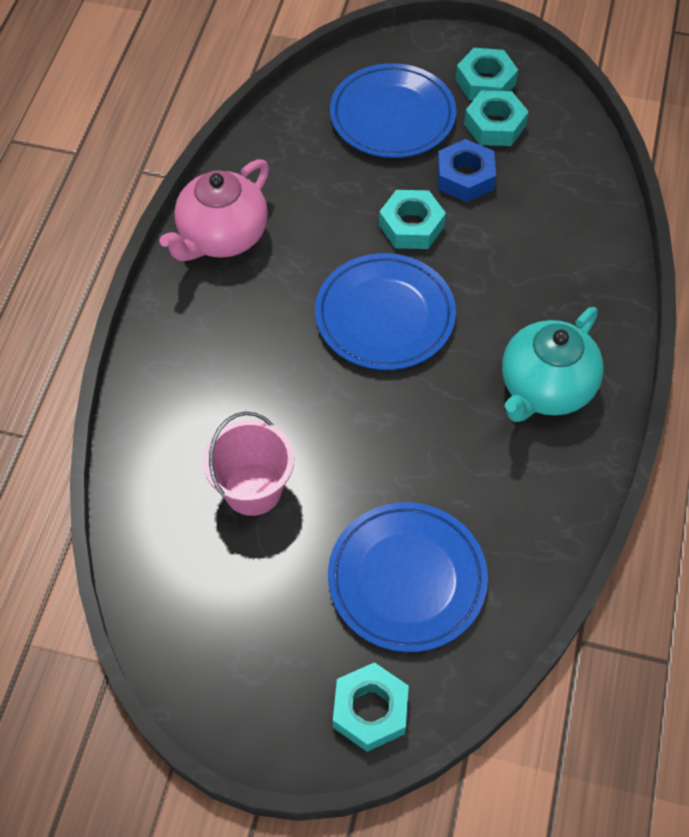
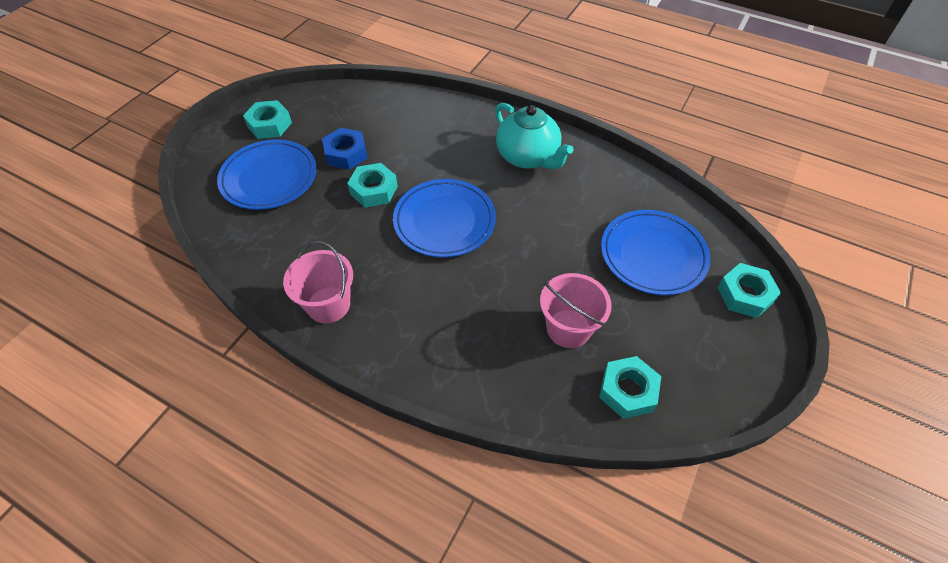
camera: 75 degrees left, 5 degrees down
pink teapot [160,159,269,261] -> pink bucket [283,241,353,323]
turquoise nut [464,91,529,146] -> turquoise nut moved to [599,356,661,419]

